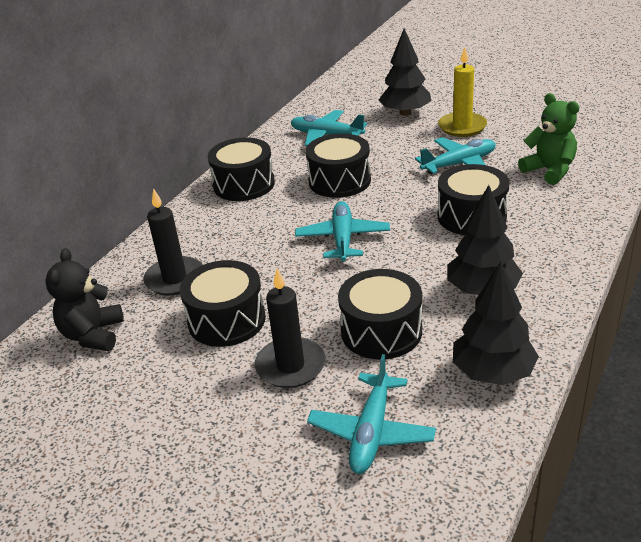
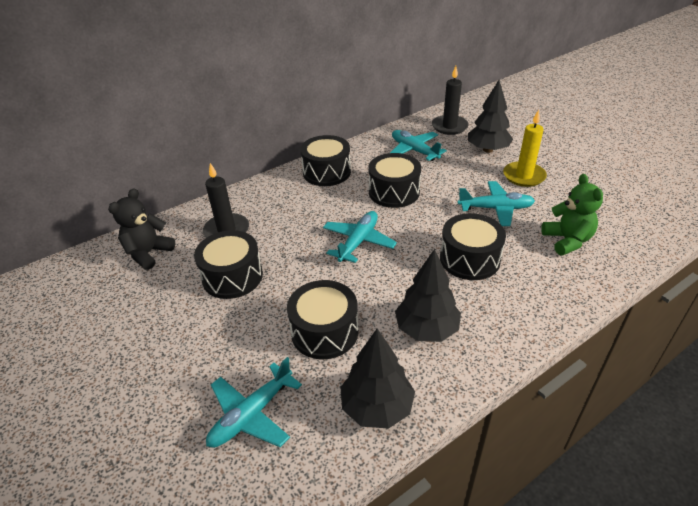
camera: 25 degrees right, 5 degrees up
black candle [255,268,326,388] -> black candle moved to [432,66,469,135]

